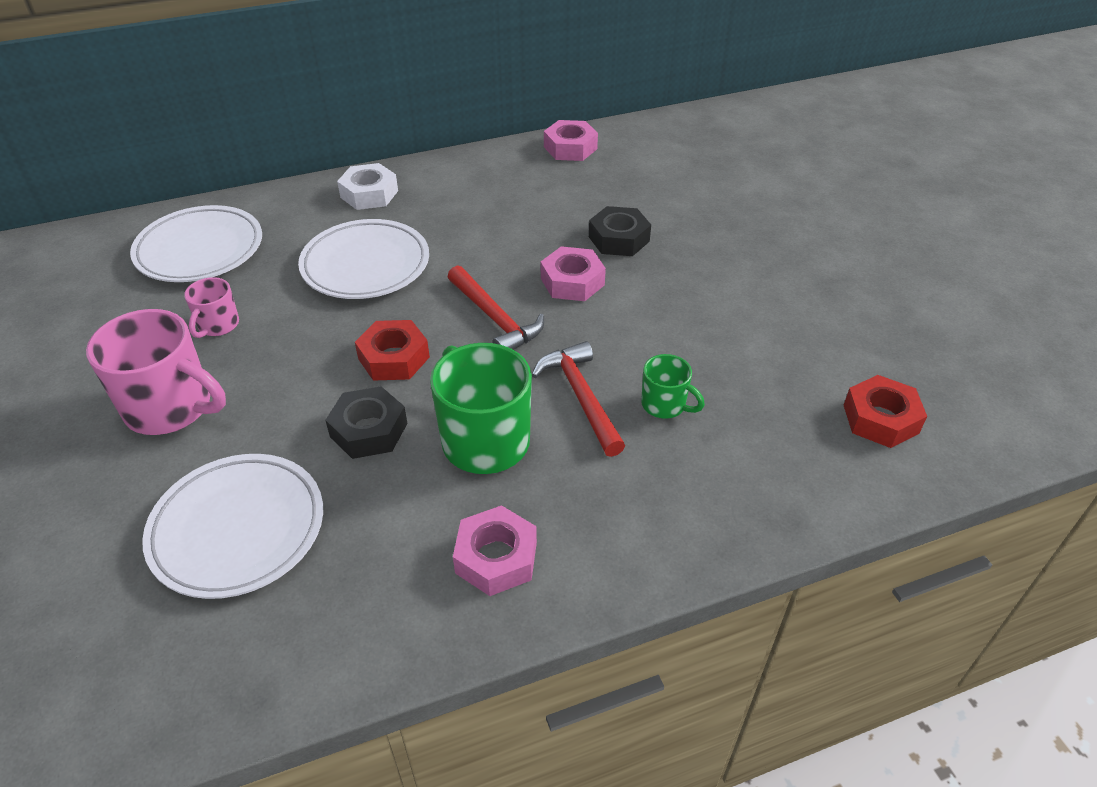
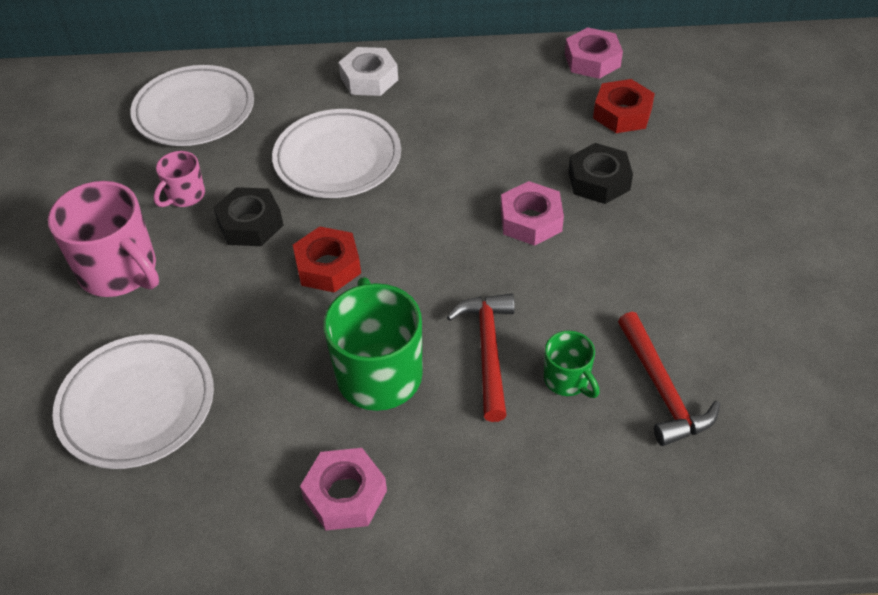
camera: 20 degrees right, 5 degrees up
black nut [325,386,407,459] -> black nut moved to [213,187,284,246]
red hammer [448,265,544,350] -> red hammer moved to [618,312,720,446]
red nut [844,375,927,448] -> red nut moved to [593,79,655,133]

